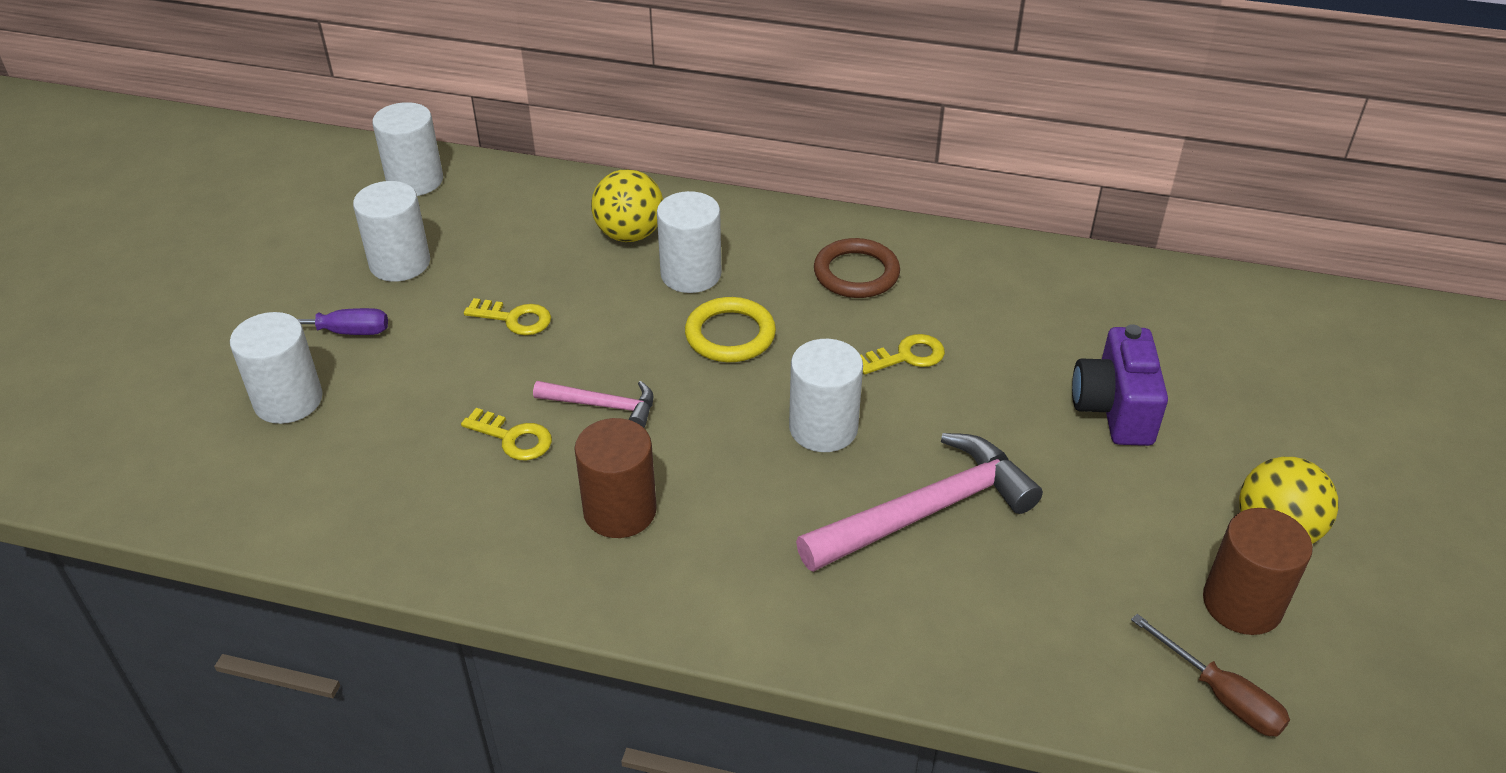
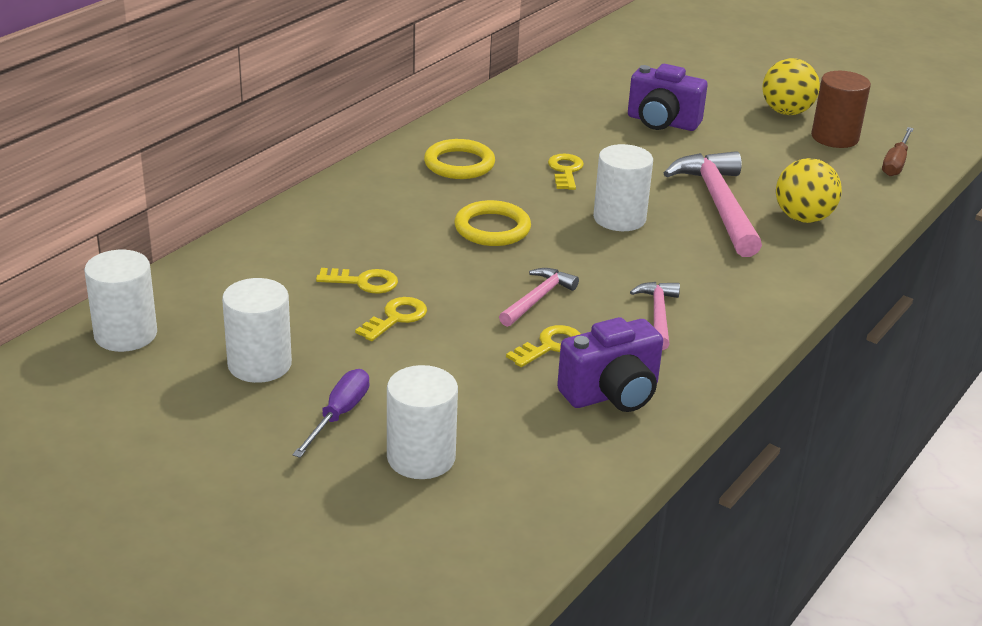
camera: 70 degrees left, 10 degrees down
brown cylinder [574,418,657,538] -> pink hammer [630,282,680,350]
yellow ball [591,169,663,242] -> yellow ball moved to [776,158,842,223]
white cylinder [657,191,722,293] -> none
brown ring [814,238,900,298] -> yellow ring [424,139,495,179]
brown screwdriver [1131,614,1290,737] -> brown screwdriver turned 135 degrees clockwise [882,127,914,176]
none -> yellow key [316,268,398,294]
none -> purple camera [557,317,663,412]

